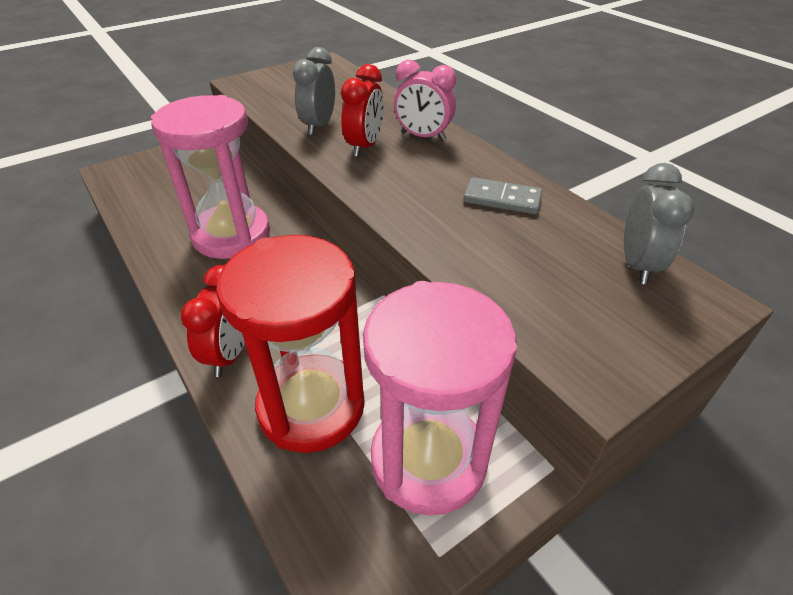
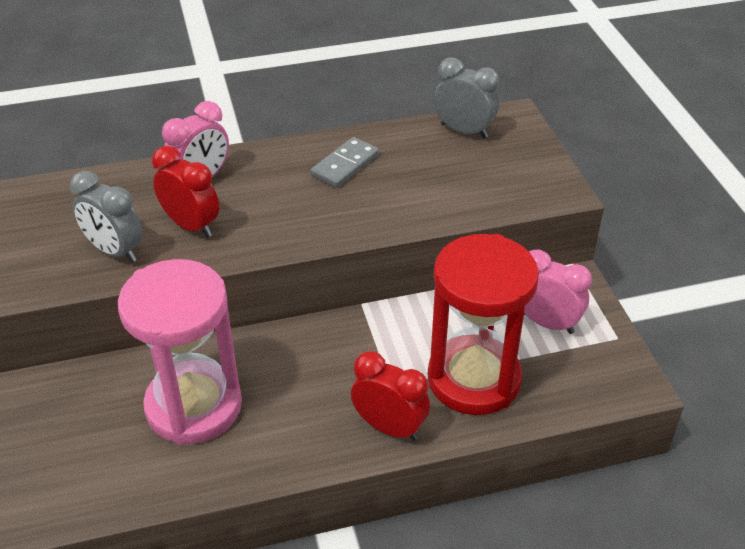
camera: 70 degrees left, 0 degrees up
pink hourglass [363,281,517,516] -> pink clock [524,250,592,334]

